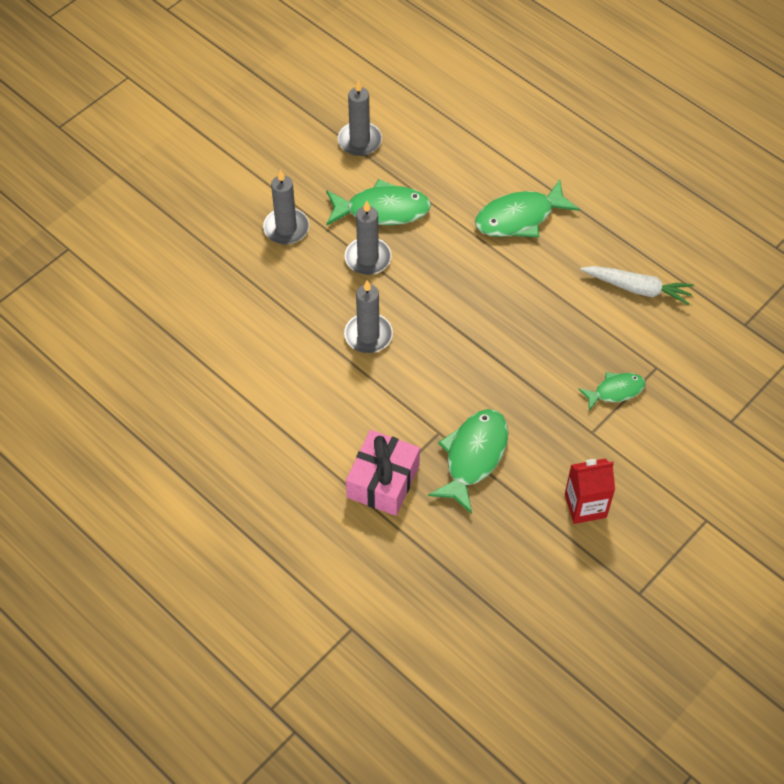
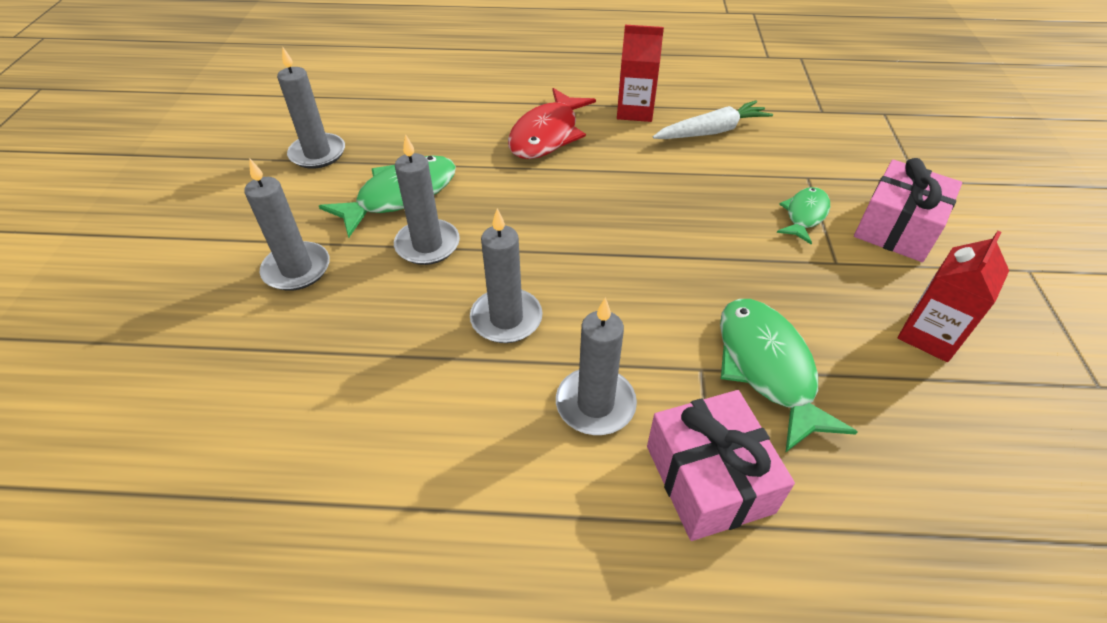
camera: 40 degrees left, 10 degrees down
green fish [475,180,580,237] -> red fish [508,88,596,159]
none -> grey candle [556,298,637,435]
none -> red carton [617,25,664,122]
none -> pink gift [854,158,962,262]

